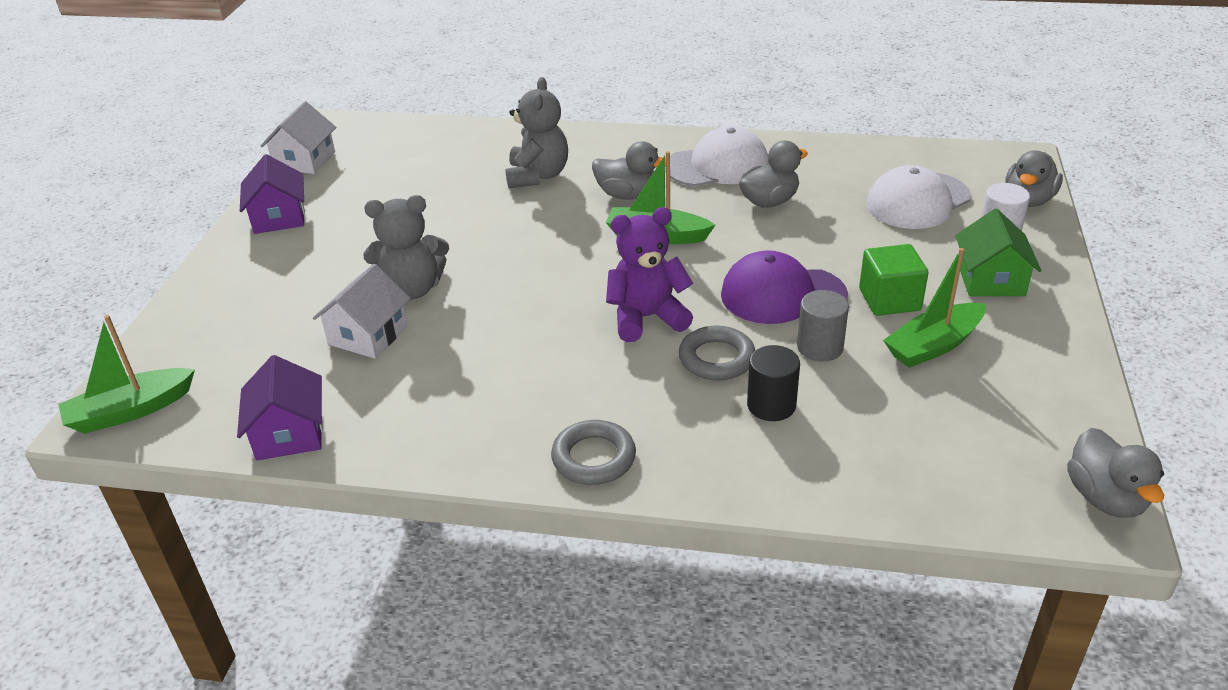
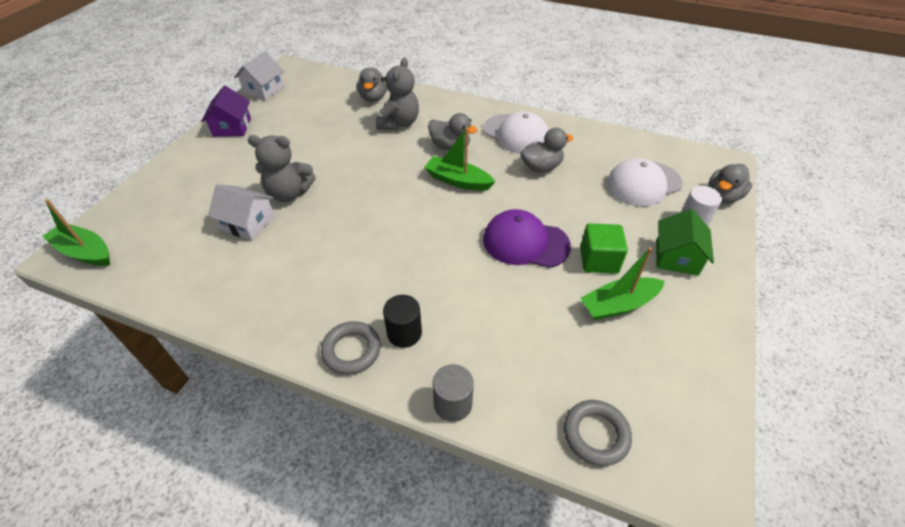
camera: 10 degrees right, 10 degrees up
green boat [58,315,195,434] -> green boat turned 45 degrees clockwise [42,199,110,266]
purple house [237,355,323,461] -> none
white house [313,264,410,359] -> white house turned 75 degrees clockwise [208,184,275,240]
purple teddy bear [606,207,693,342] -> none
white cap [665,126,769,186] -> white cap turned 45 degrees clockwise [483,112,549,154]
grey ring [679,325,755,381] -> grey ring moved to [564,400,632,466]
black cylinder [747,345,800,421] -> black cylinder moved to [383,295,422,348]
grey cylinder [797,290,849,362] -> grey cylinder moved to [432,364,474,422]
grey duck [1067,428,1164,517] -> grey duck moved to [357,68,387,102]

